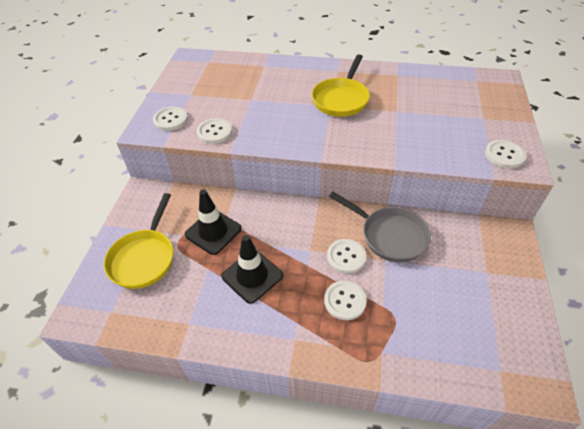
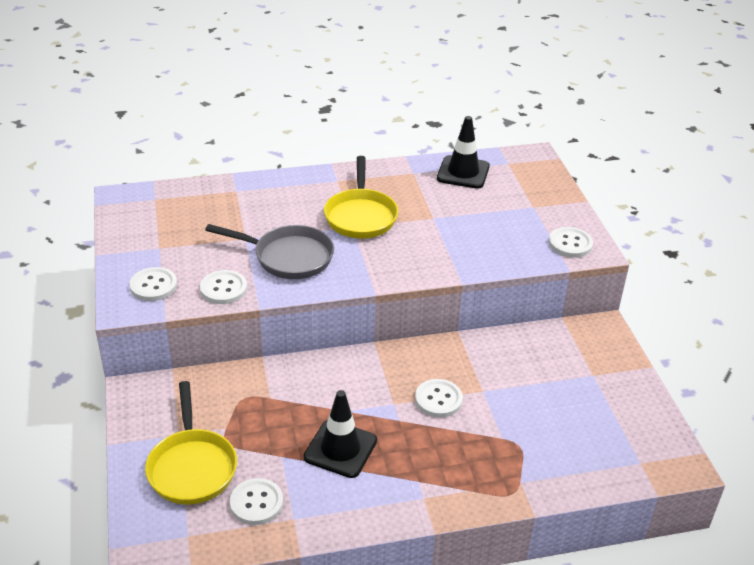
camera: 25 degrees left, 10 degrees down
black traffic cone [185,190,242,255] -> black traffic cone moved to [437,116,490,189]
white button [324,281,367,320] -> white button moved to [230,478,283,525]
grey pan [329,192,431,262] -> grey pan moved to [205,224,334,279]

